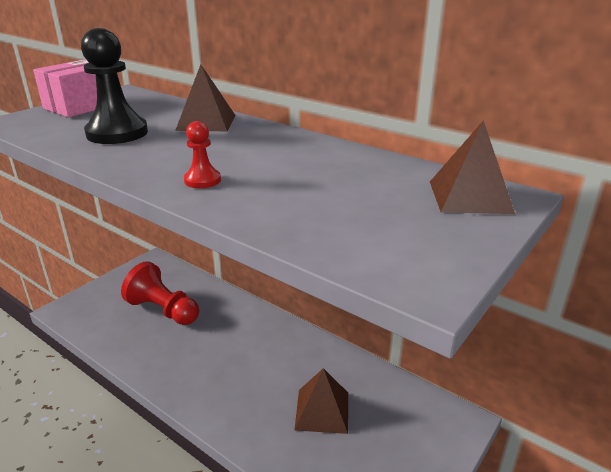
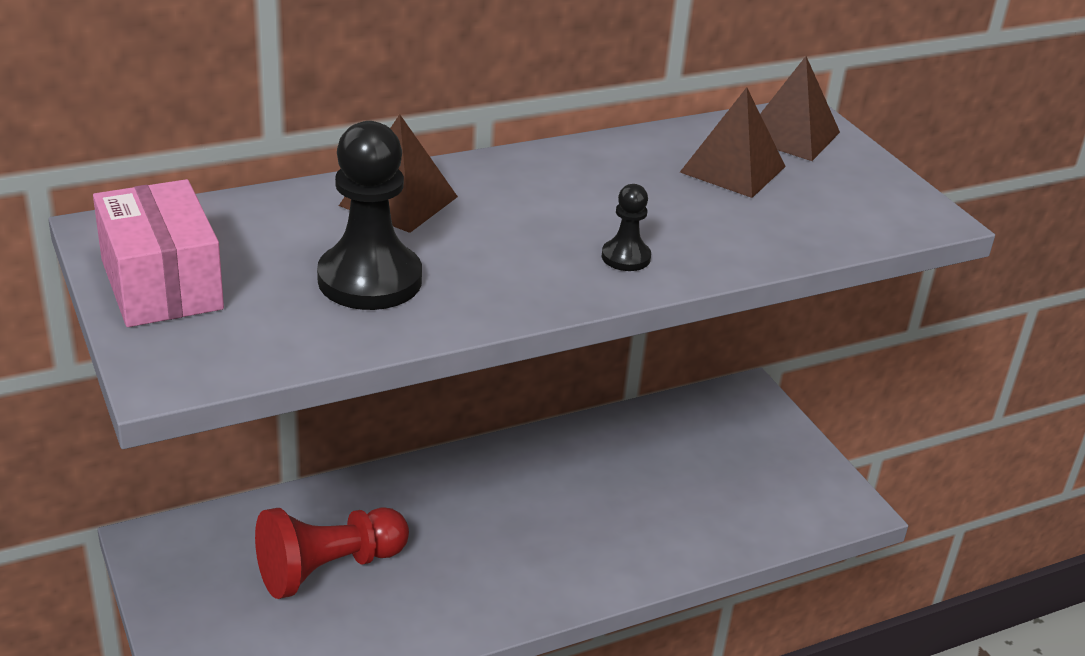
camera: 65 degrees left, 5 degrees up
red pawn [184,121,221,188] -> black pawn [602,184,651,271]
brown pyramid [294,368,348,434] -> brown pyramid moved to [680,87,786,198]

